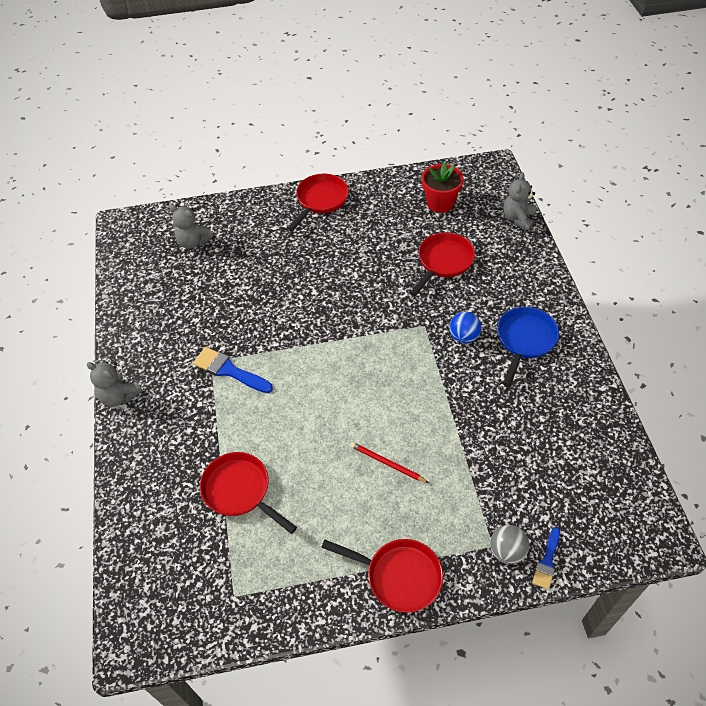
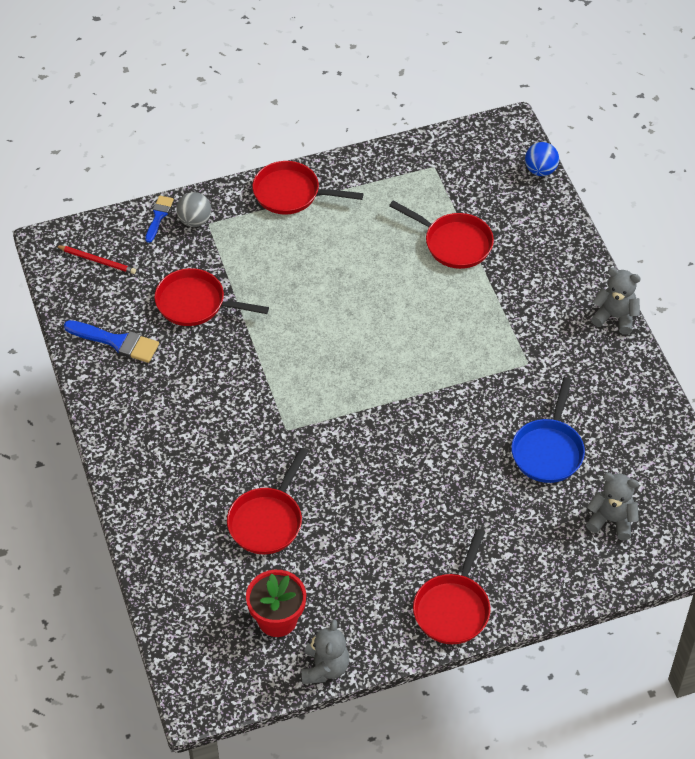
camera: 170 degrees right, 0 degrees up
blue brush [193,347,273,393] -> blue brush moved to [64,320,159,363]
red pencil [350,442,429,483] -> red pencil moved to [55,245,136,274]
blue ball [449,312,481,343] -> blue ball moved to [525,142,559,176]
blue pan [497,307,559,387] -> blue pan moved to [511,377,585,483]
grey teddy bear [503,172,536,230] -> grey teddy bear moved to [301,619,349,684]
none -> red pan [154,268,269,326]

